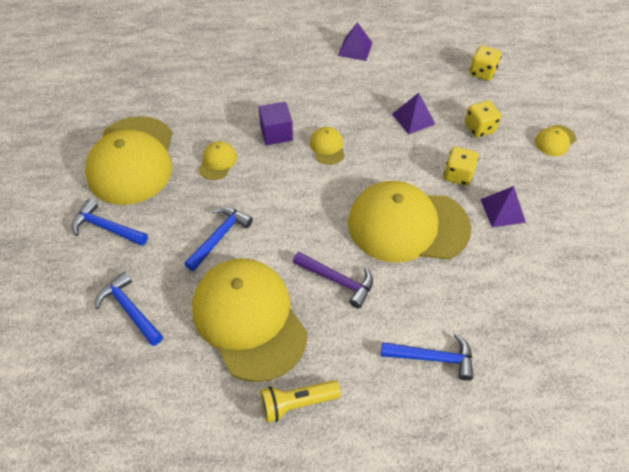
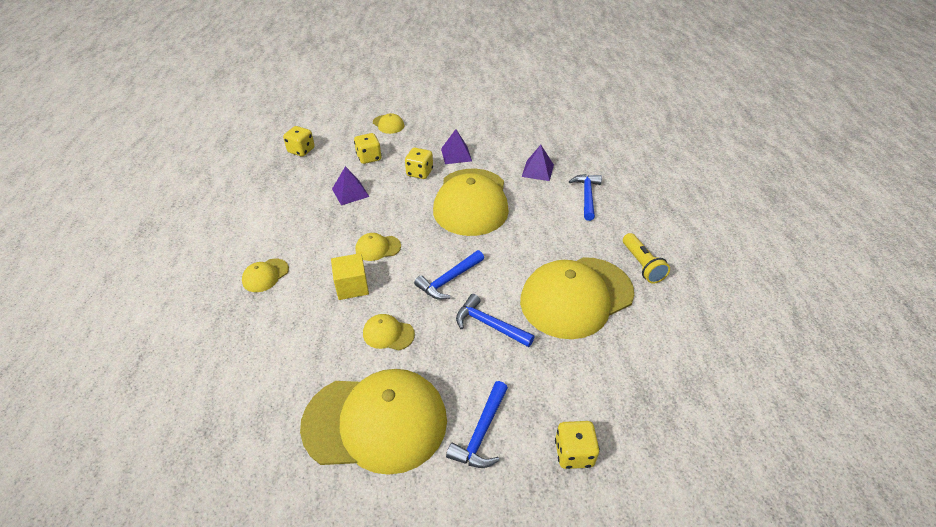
camera: 90 degrees left, 10 degrees down
blue hammer [95,272,163,346] -> blue hammer moved to [414,250,484,300]
purple cube [259,102,293,145] -> yellow cube [331,253,369,300]
purple hammer [293,252,373,308] -> none
purple pyramid [338,22,372,61] -> purple pyramid moved to [522,145,554,181]
none -> yellow cap [242,259,289,292]
none -> yellow dice [555,421,600,469]

